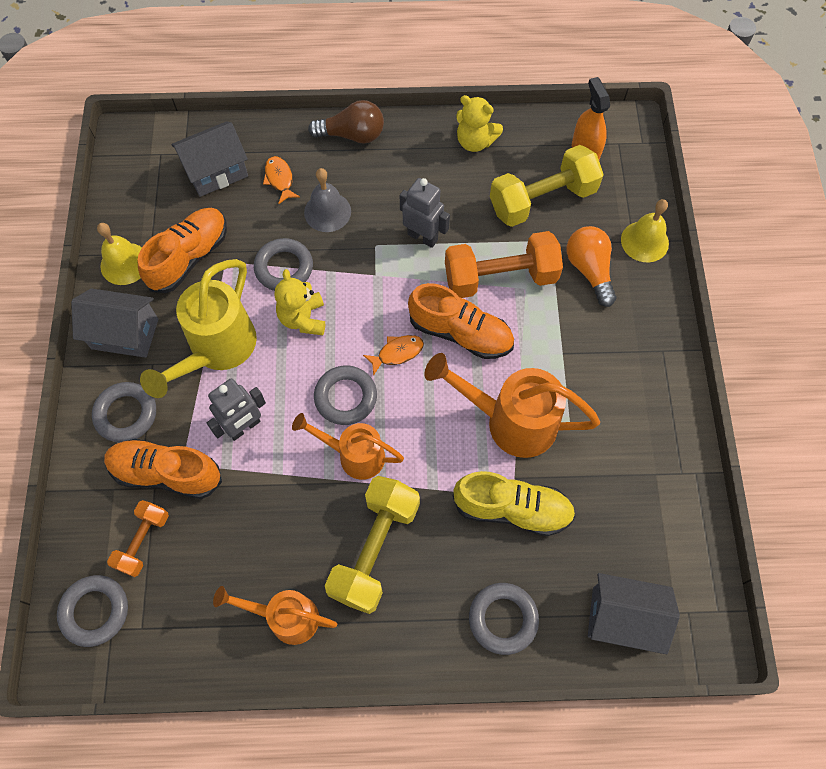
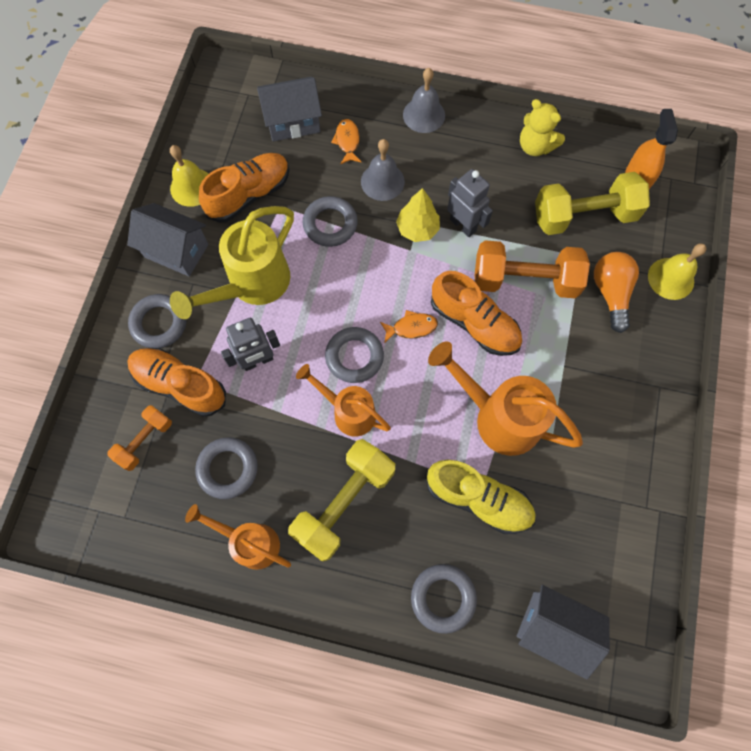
camera: 15 degrees right, 5 degrees up
grey ring [57,575,128,647] -> grey ring moved to [195,437,258,499]
yellow teddy bear [274,269,325,335] -> none
brown light bulb [308,100,384,144] -> grey bell [403,68,445,133]
none -> yellow tree [396,188,440,242]

